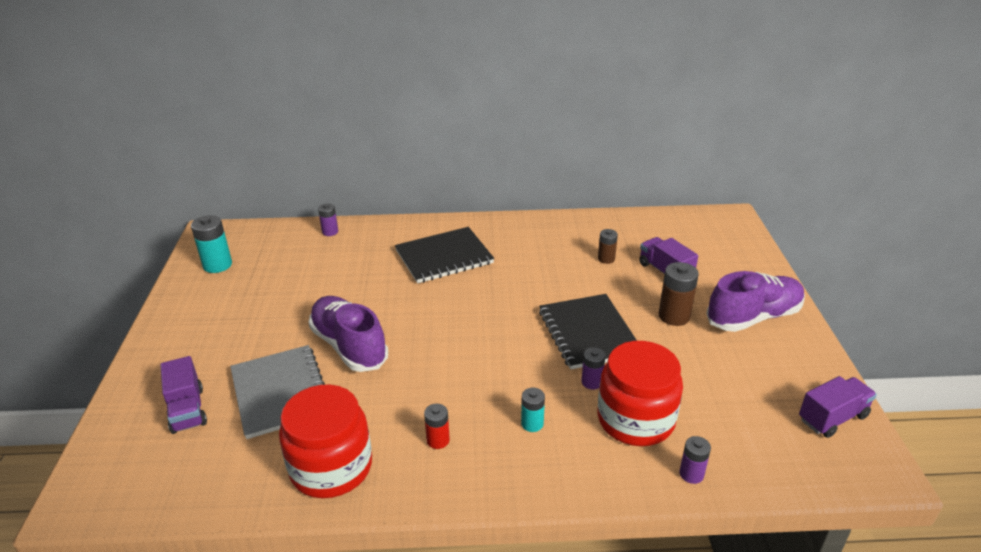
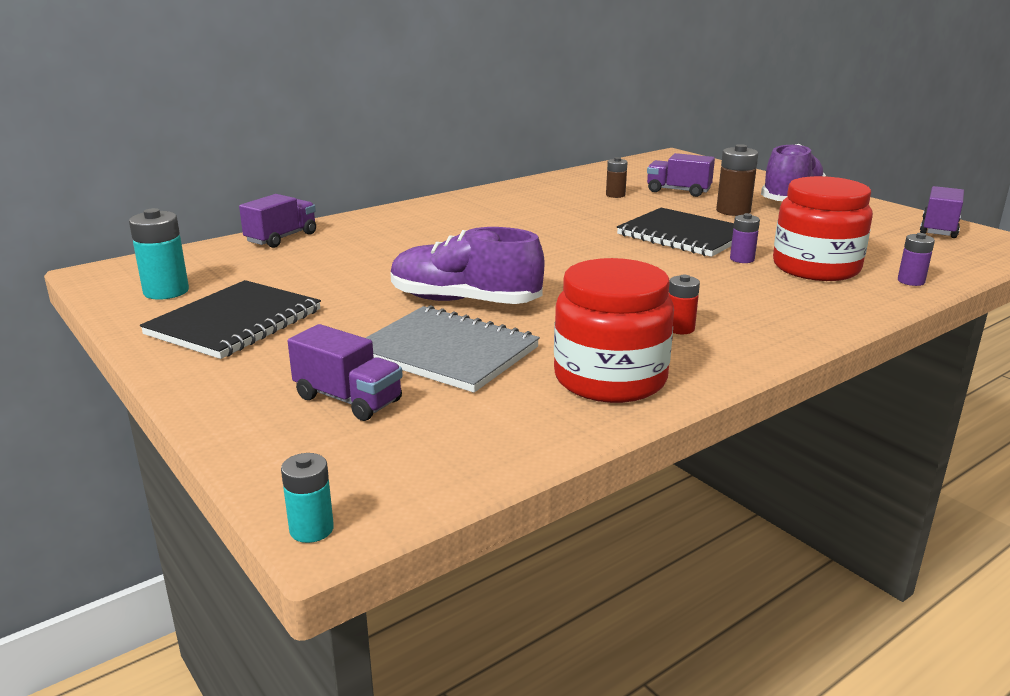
camera: 35 degrees left, 10 degrees down
purple battery [318,203,338,236] -> purple truck [239,194,316,248]
black notebook [395,227,494,283] -> black notebook moved to [140,280,321,359]
turquoise battery [521,387,545,432] -> turquoise battery moved to [281,453,334,543]

